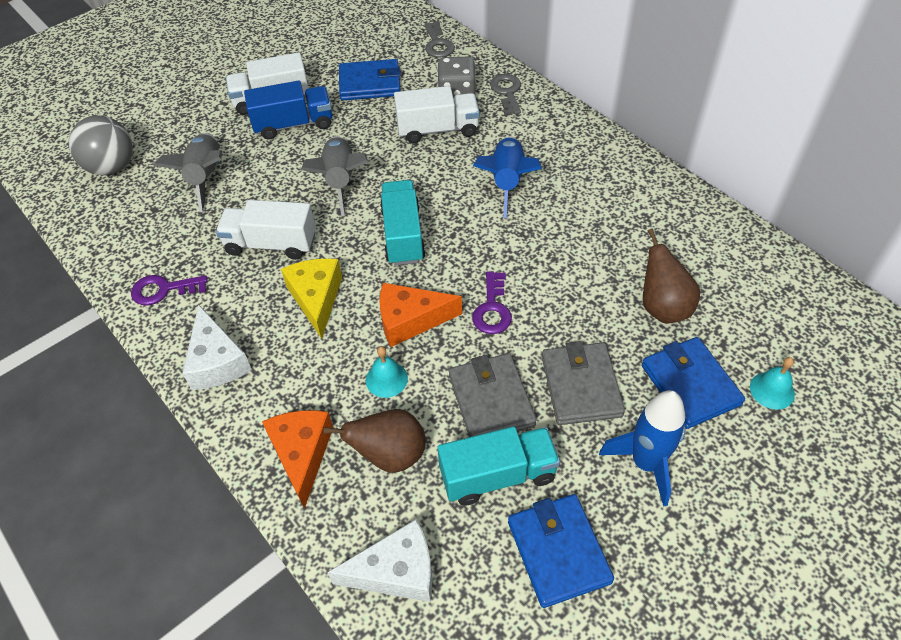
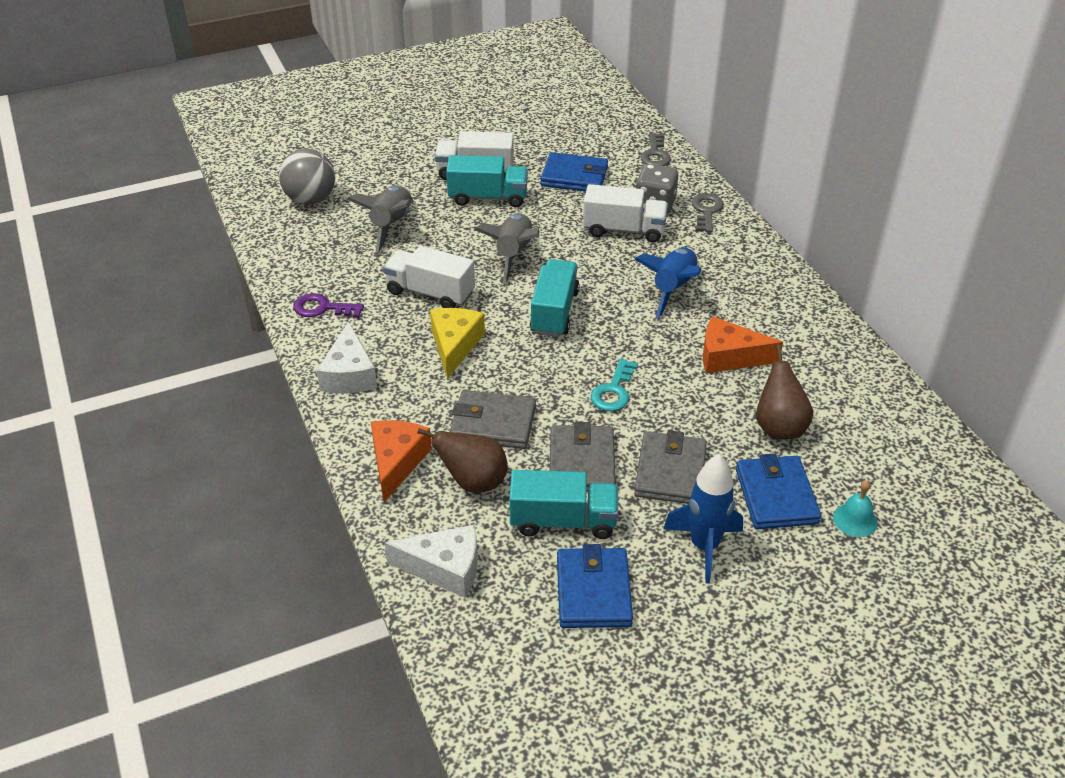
camera: 15 degrees right, 10 degrees down
blue truck [244,80,332,139] -> turquoise truck [446,155,528,207]
turquoise bell [366,346,408,398] -> grey wallet [450,390,536,449]
orange cheese [379,283,462,347] -> orange cheese moved to [703,316,783,373]
purple key [472,271,512,334] -> turquoise key [591,359,638,411]

